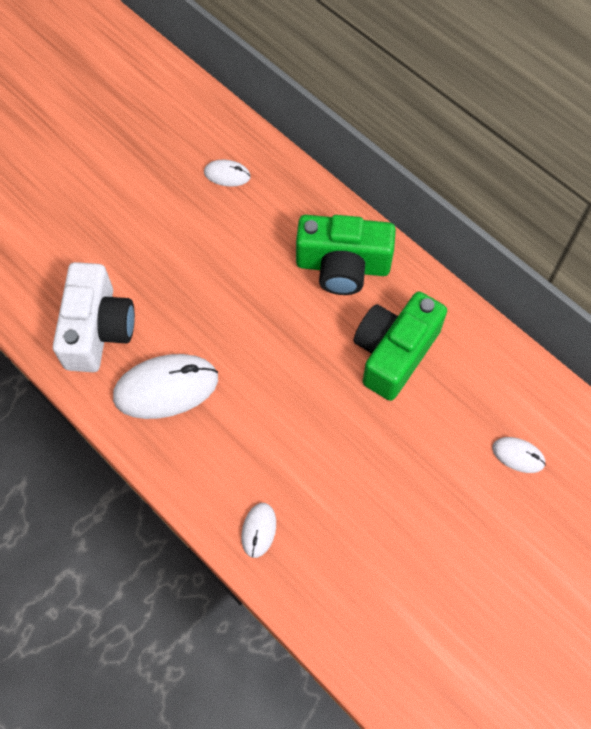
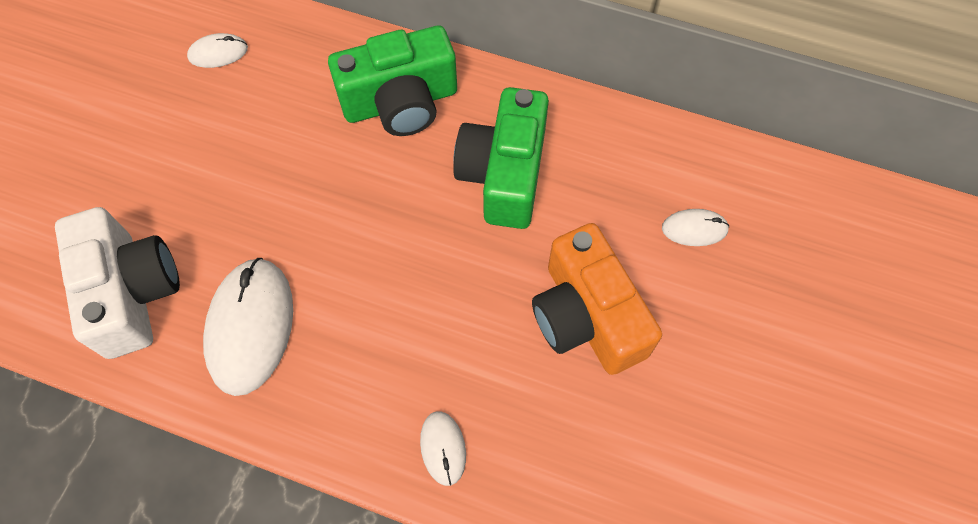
camera: 25 degrees left, 0 degrees up
white mouse [113,354,218,419] -> white mouse turned 45 degrees counterclockwise [203,258,293,396]
none -> orange camera [532,223,662,375]

